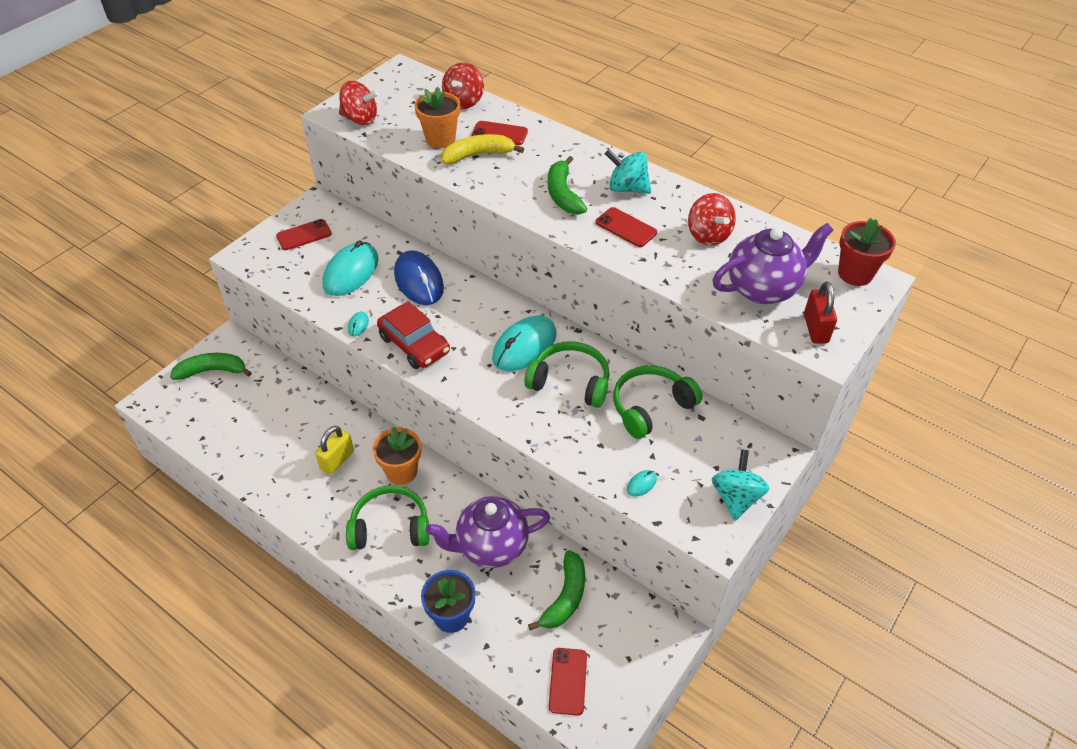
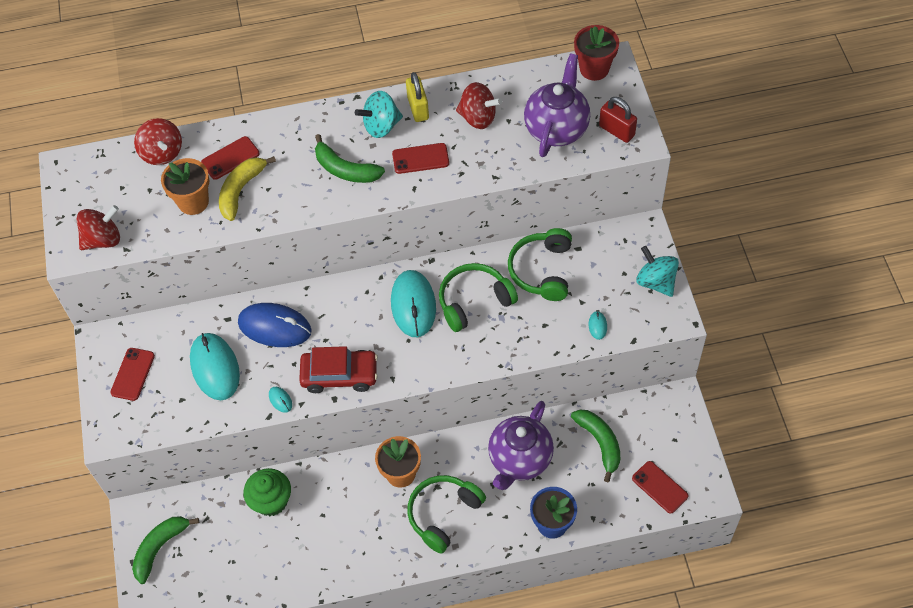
camera: 45 degrees left, 10 degrees up
yellow padlock [315,426,354,475] -> yellow padlock moved to [406,72,429,122]
none -> green cupcake [243,468,291,516]

